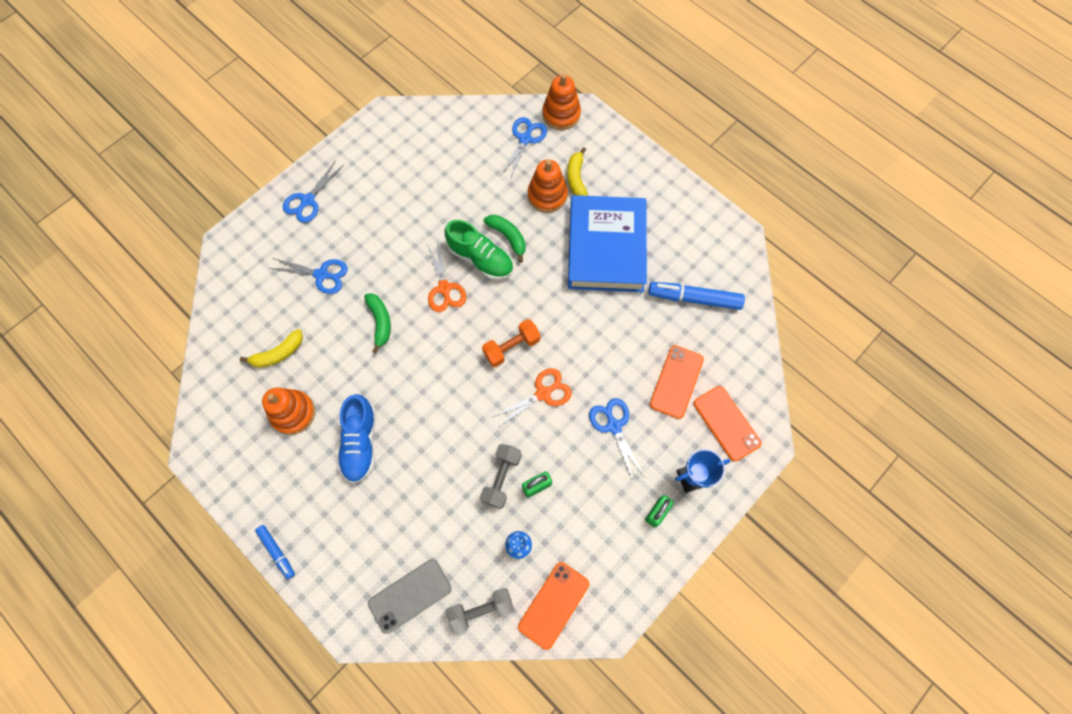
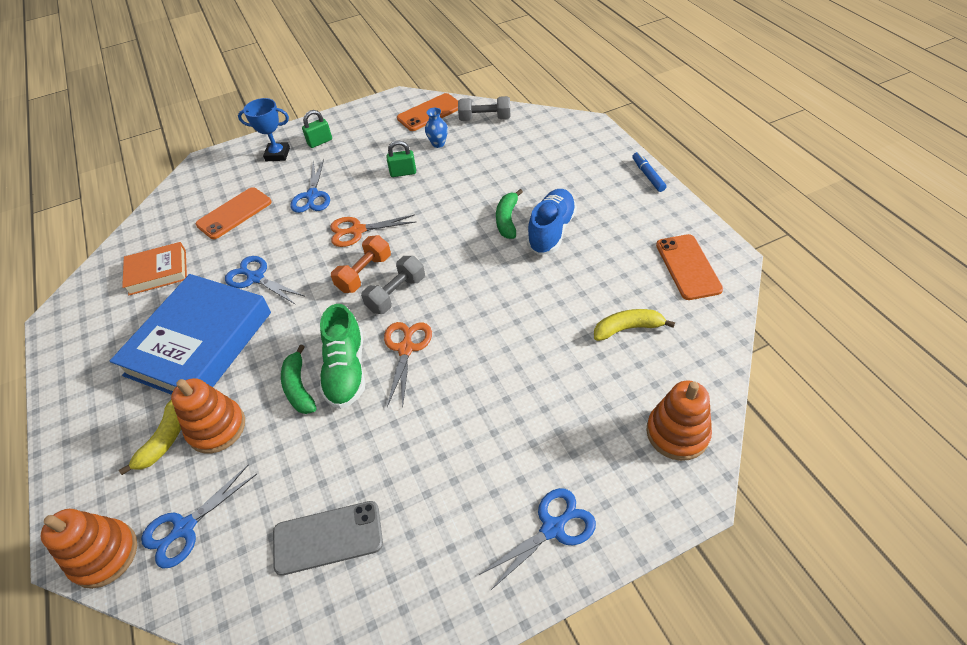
camera: 155 degrees left, 20 degrees down
orange stacking toy [262,388,315,435] -> orange stacking toy moved to [646,380,712,461]
blue scissors [269,258,348,294] -> blue scissors moved to [225,256,304,305]
green banana [364,293,391,353] -> green banana moved to [496,189,523,239]
grey phone [368,559,452,634] -> grey phone moved to [273,501,383,576]
green shoe [445,220,513,280] -> green shoe turned 150 degrees counterclockwise [320,304,365,409]
grey dumbbell [480,444,522,509] -> grey dumbbell moved to [361,256,425,314]
orange dumbbell [482,319,541,367] -> orange dumbbell turned 45 degrees counterclockwise [331,235,391,293]
blue marker [648,282,745,310] -> orange book [122,242,187,295]
orange phone [694,386,761,462] -> orange phone moved to [656,234,723,300]

